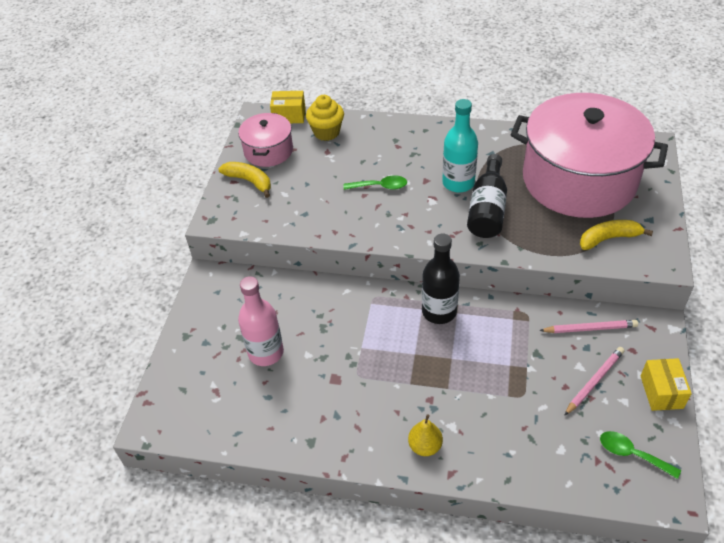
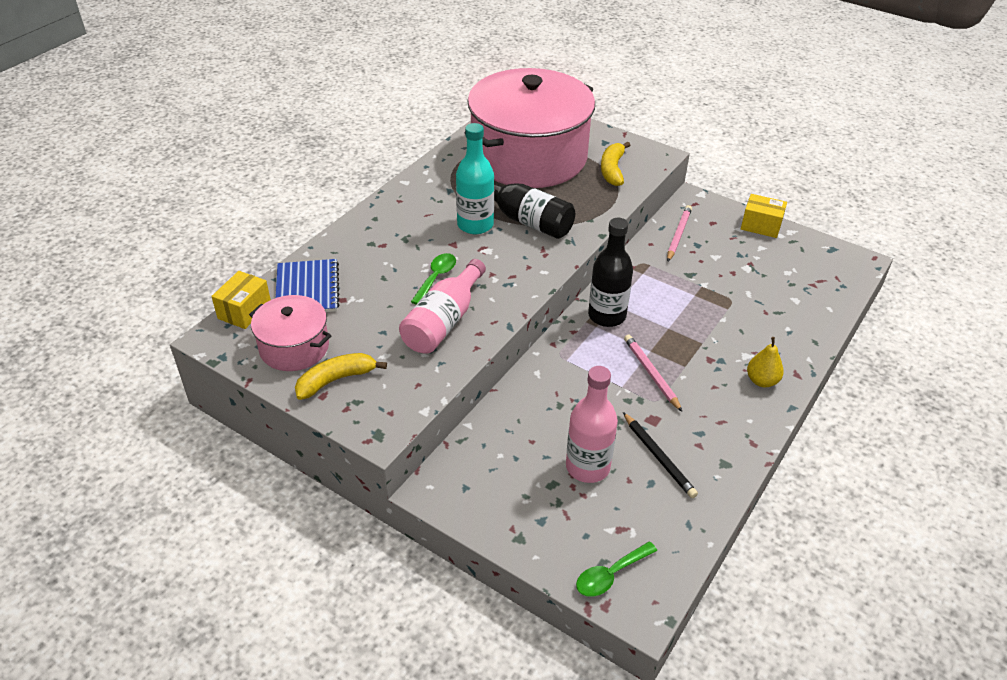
camera: 70 degrees left, 5 degrees down
yellow cupcake [306,95,344,141] -> blue notebook [275,259,340,312]
pink pencil [564,347,624,416] -> pink pencil moved to [624,335,682,412]
green spoon [600,431,681,479] -> green spoon moved to [576,542,657,597]
none -> pink bottle [399,259,486,354]
none -> black pencil [623,412,698,498]

